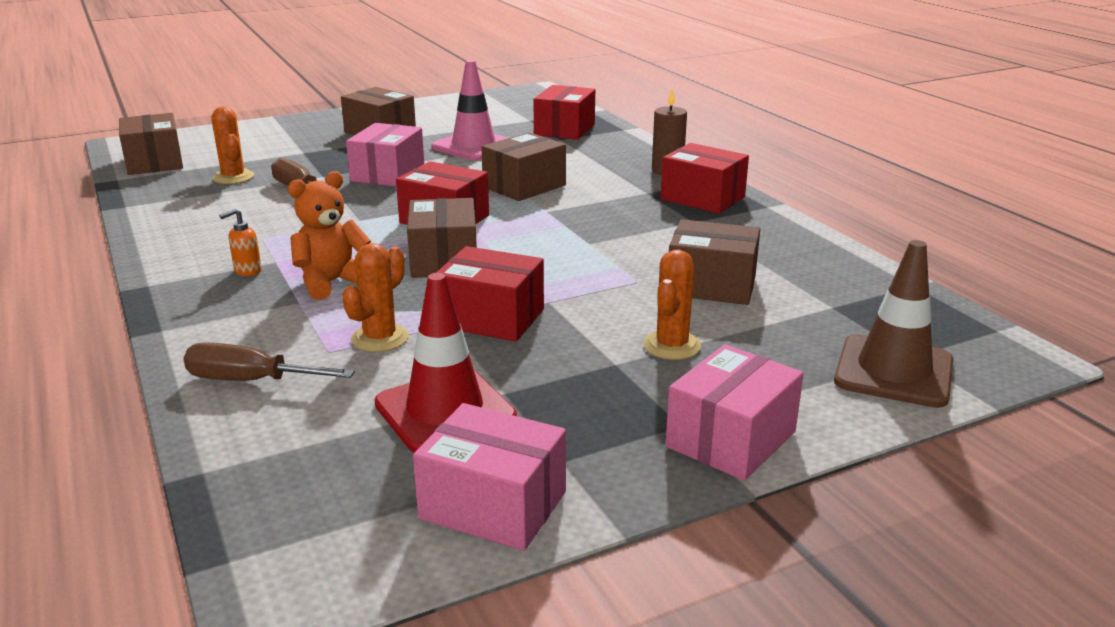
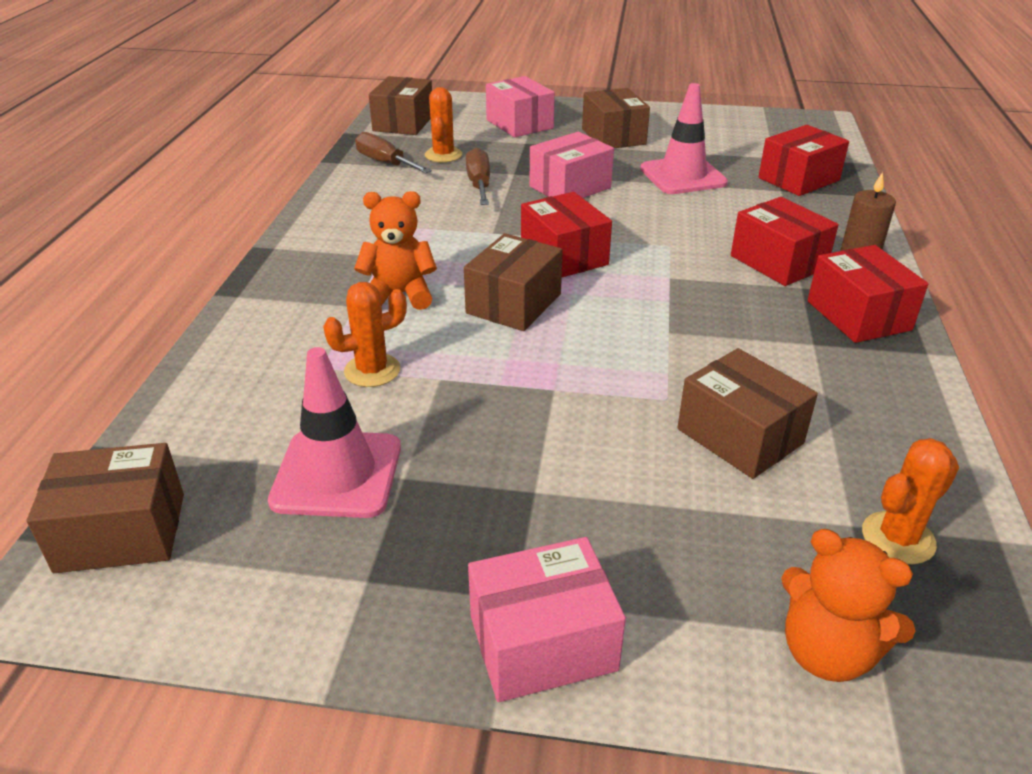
camera: 35 degrees right, 10 degrees up
brown screwdriver [183,342,355,381] -> brown screwdriver moved to [355,132,432,173]
orange soap dispenser [219,208,262,276] -> none
red traffic cone [374,273,517,453] -> pink traffic cone [268,347,401,518]
pink box [413,403,566,551] -> pink box moved to [486,76,555,137]
red box [436,246,544,342] -> red box moved to [731,197,838,286]
brown box [481,132,566,201] -> brown box moved to [27,443,184,573]
orange cactus [643,250,701,360] -> orange cactus moved to [862,438,959,564]
brown traffic cone [834,240,953,408] -> orange teddy bear [781,529,916,682]

